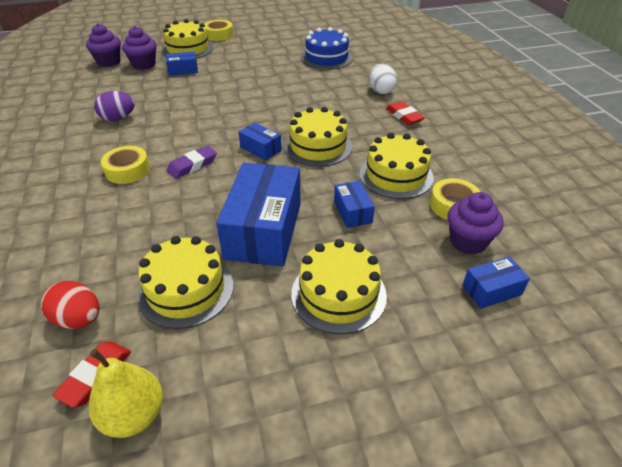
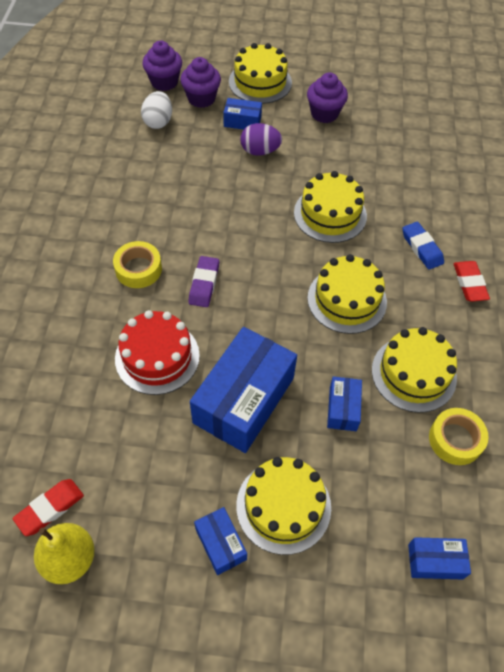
camera: 20 degrees right, 15 degrees up
red egg [41,281,100,329] -> none
purple egg [94,91,135,121] -> purple egg moved to [240,123,282,156]
yellow cake [137,236,234,329] -> yellow cake moved to [294,171,367,243]
purple eraser [167,146,217,179] -> purple eraser turned 60 degrees counterclockwise [189,256,219,307]
yellow tape [204,20,233,41] -> none
blue box [239,122,282,161] -> blue box moved to [194,507,247,575]
blue cake [301,27,353,70] -> none
white egg [369,64,397,94] -> white egg moved to [141,91,172,129]
purple cupcake [447,192,504,255] -> purple cupcake moved to [307,72,348,123]
none -> red cake [115,310,200,395]
none -> blue eraser [403,222,444,270]

